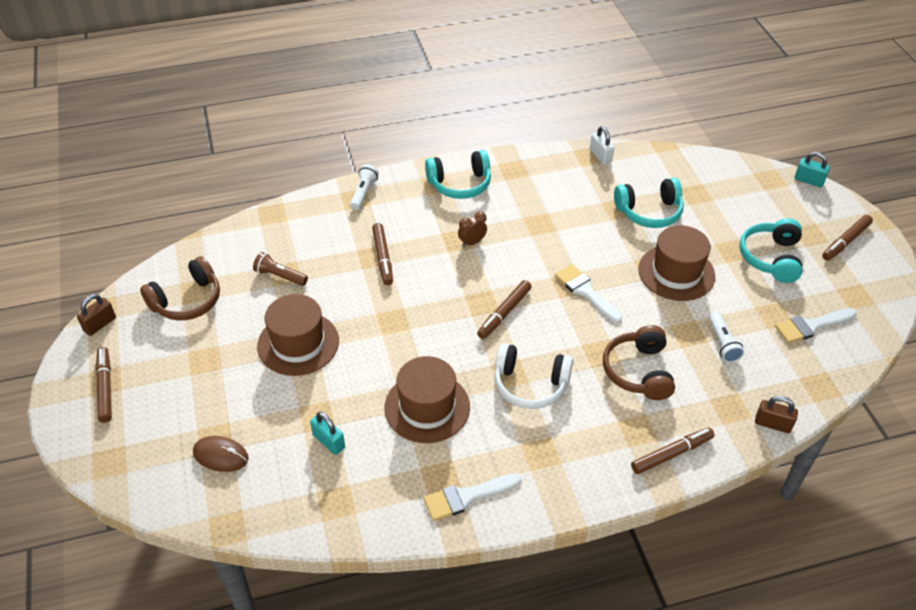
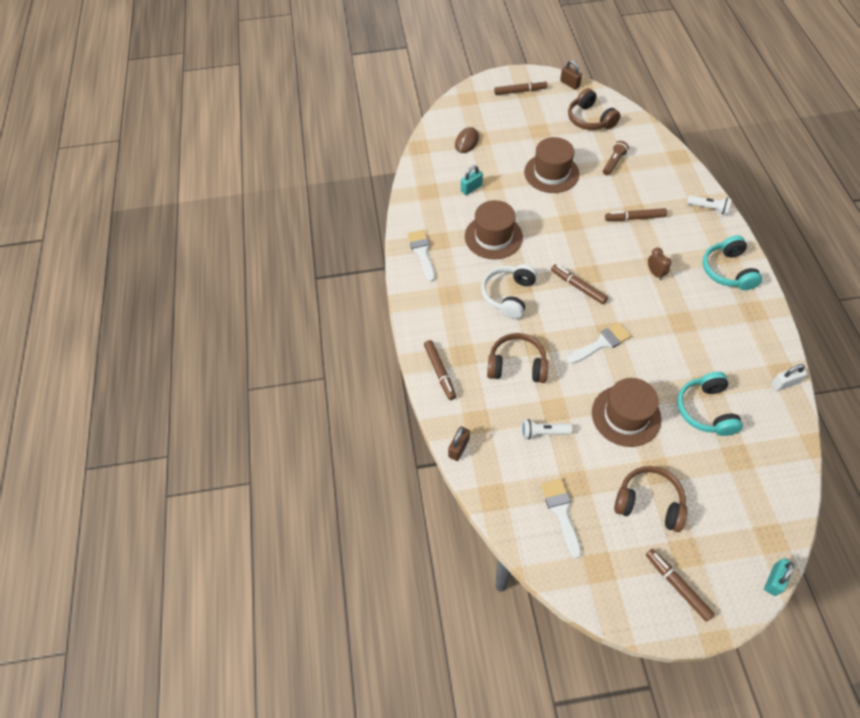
camera: 100 degrees right, 10 degrees up
turquoise headphones [739,218,802,283] -> brown headphones [614,466,688,532]

